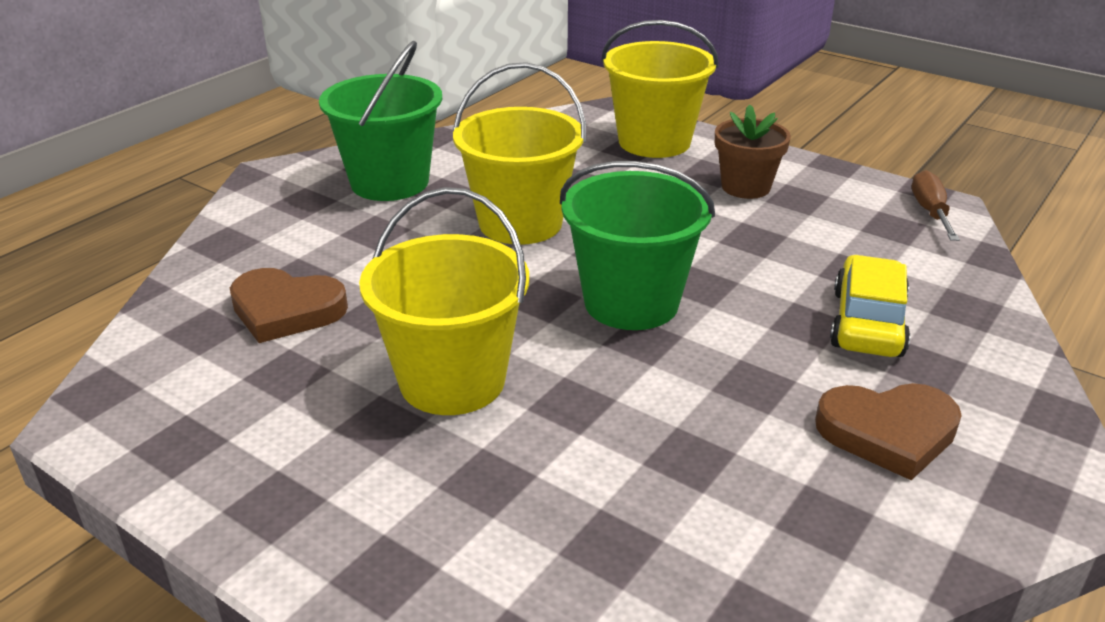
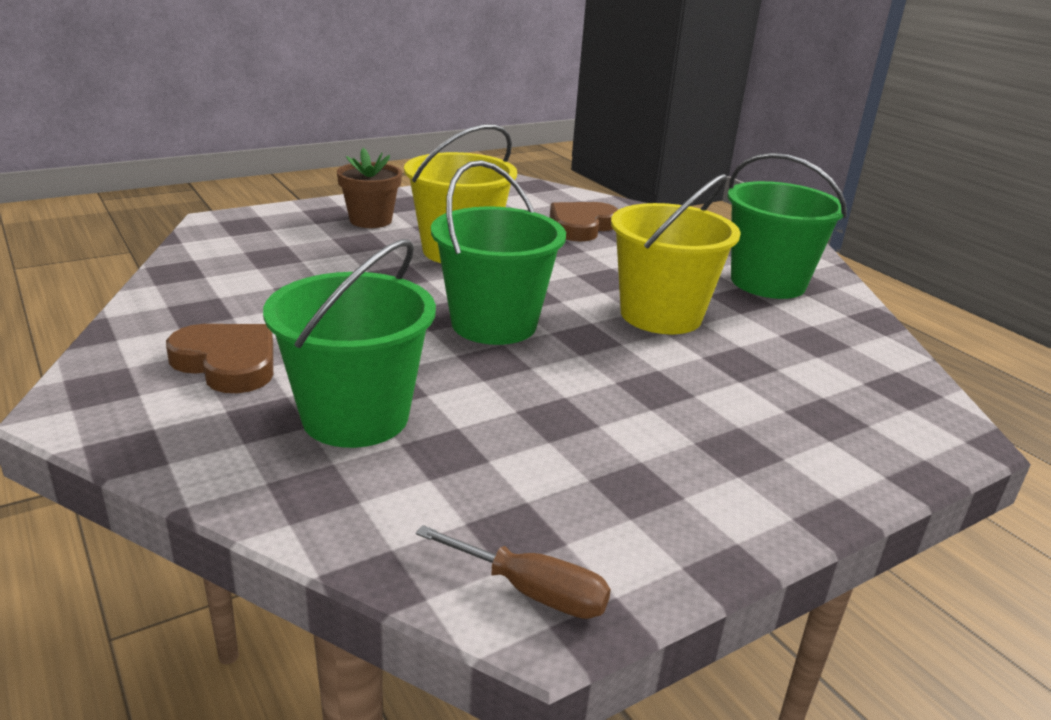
camera: 110 degrees right, 5 degrees down
yellow bucket [601,20,719,158] -> none
brown flower pot [715,104,791,199] -> brown flower pot moved to [337,148,402,228]
brown heart [815,383,962,480] -> brown heart turned 105 degrees clockwise [166,324,273,393]
yellow car [830,255,911,357] -> green bucket [263,239,436,448]

